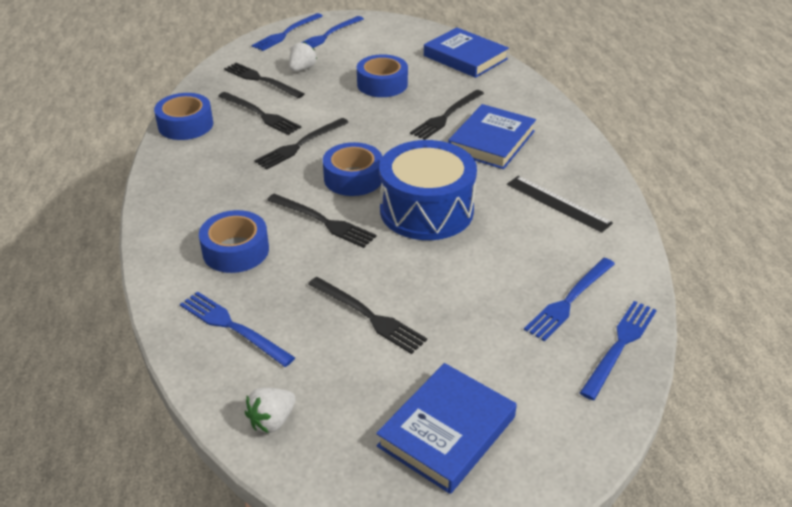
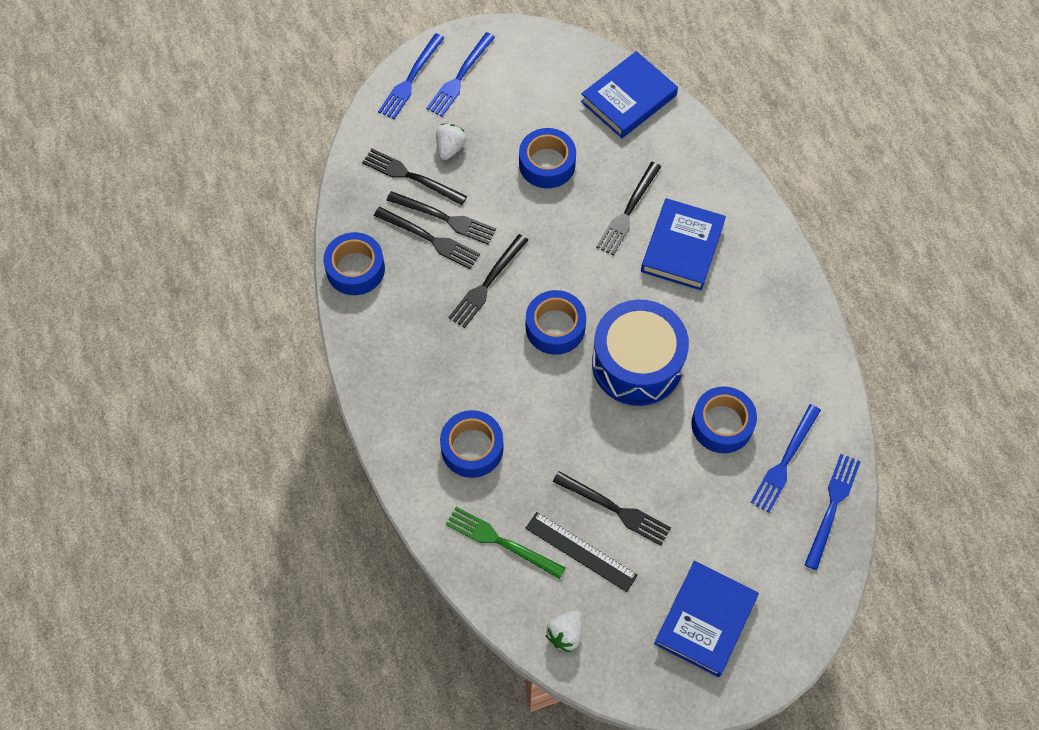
camera: 10 degrees left, 25 degrees up
blue fork [180,291,295,367] -> green fork [446,507,566,579]
black fork [267,194,376,248] -> black fork moved to [386,191,496,244]
blue book [424,27,509,78] -> blue book turned 75 degrees counterclockwise [581,51,678,138]
black ruler [507,176,613,233] -> black ruler moved to [526,512,638,592]
none -> blue tape [691,386,757,453]

